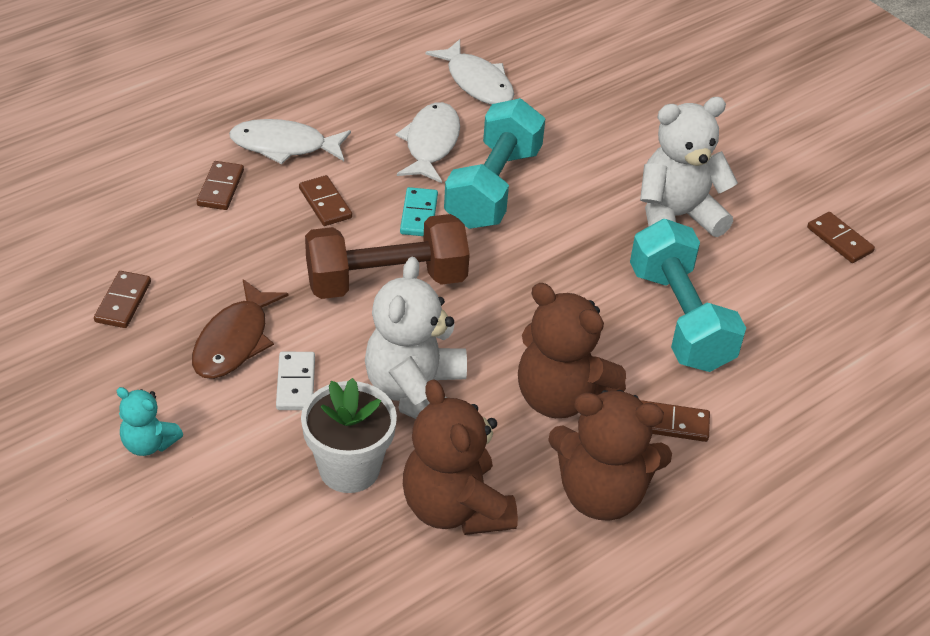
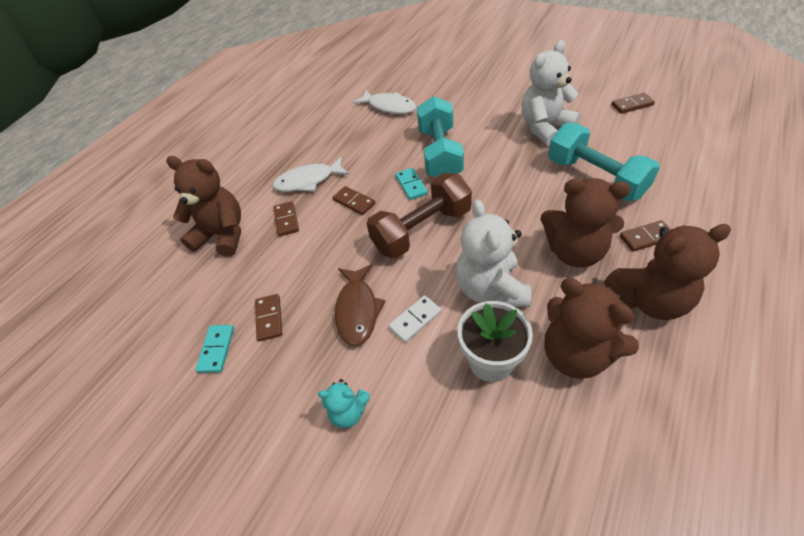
camera: 15 degrees left, 5 degrees up
white domino [276,352,315,410] -> white domino turned 75 degrees clockwise [388,295,442,343]
white fish [396,102,460,183] -> none
brown domino [807,212,875,263] -> brown domino turned 45 degrees counterclockwise [611,93,655,114]
none -> brown teddy bear [166,156,241,257]
none -> turquoise domino [195,325,234,373]

